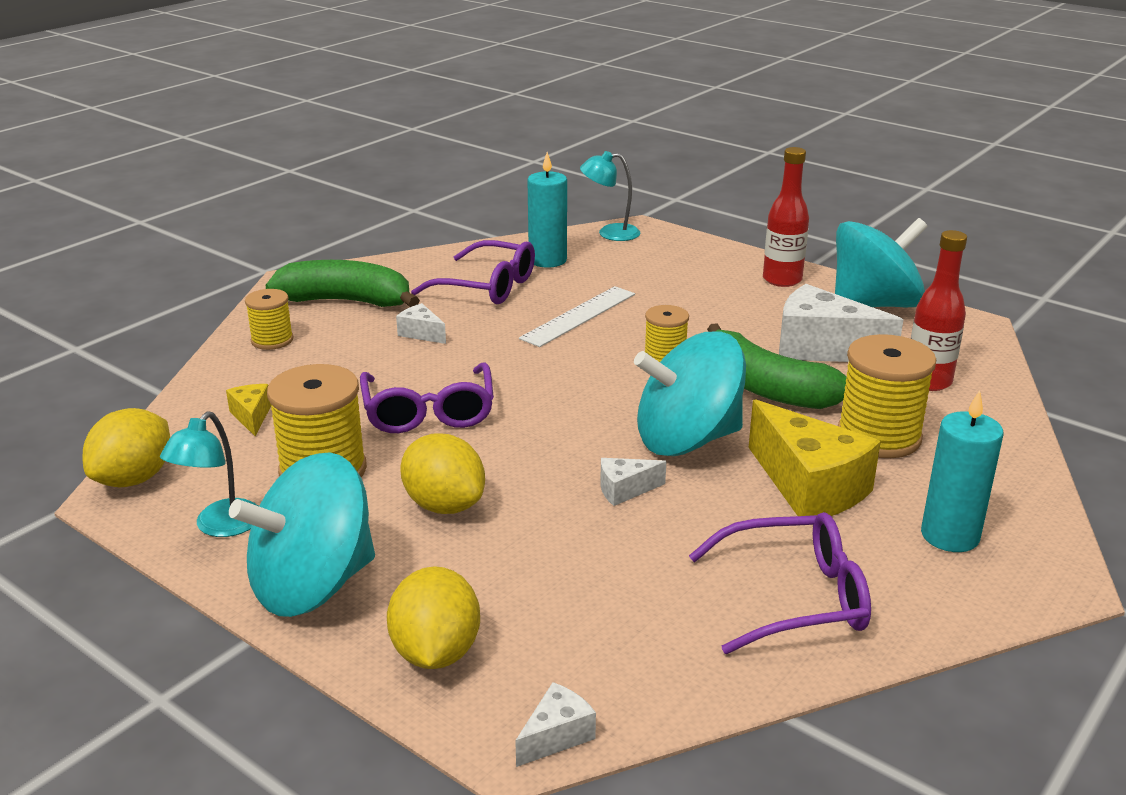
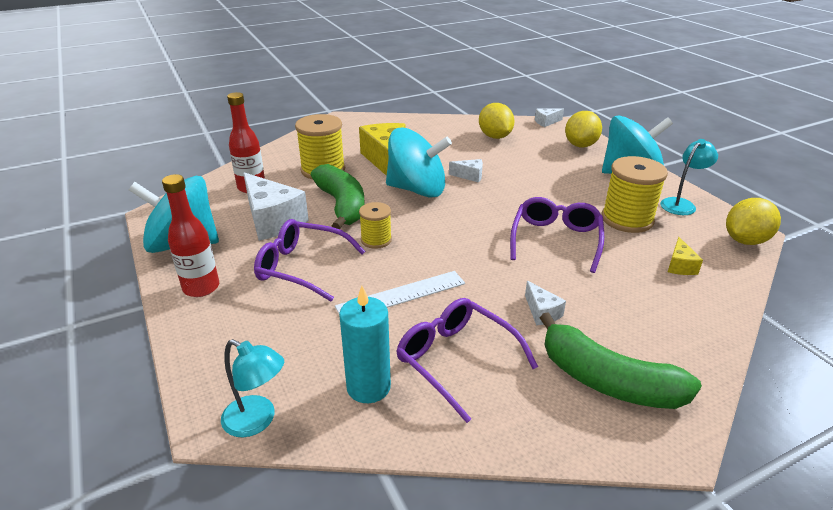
camera: 155 degrees left, 5 degrees up
yellow spool [245,289,293,350] -> none
yellow lemon [400,433,485,514] -> yellow lemon moved to [479,103,515,139]
purple glasses [689,512,871,654] -> purple glasses moved to [254,219,366,301]
turquoise candle [921,390,1003,552] -> none

